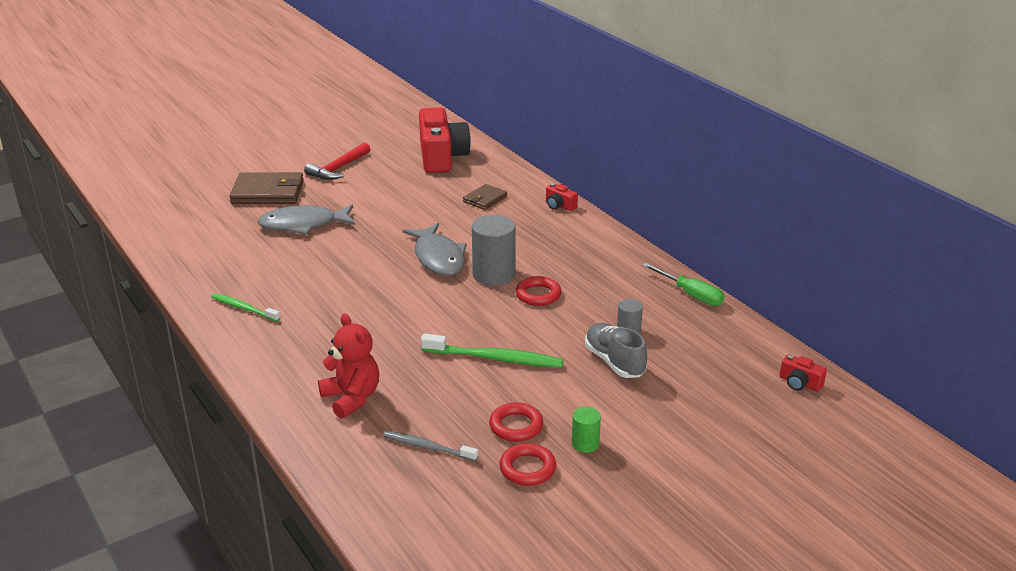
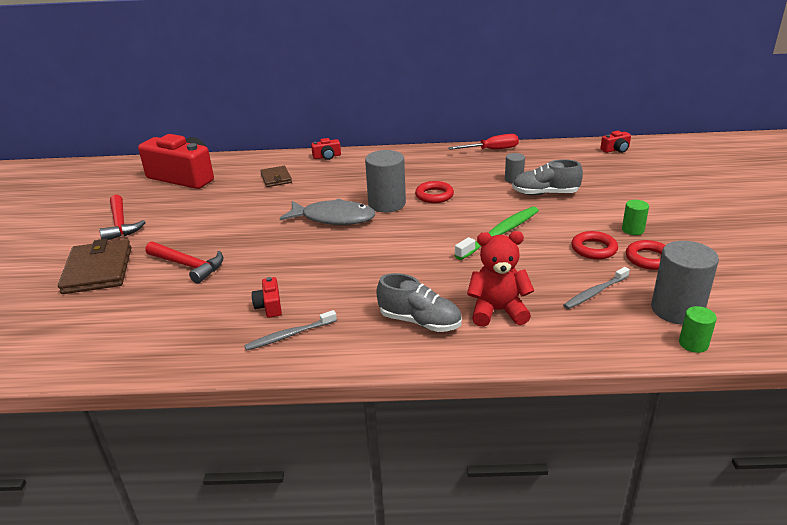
camera: 55 degrees left, 0 degrees up
green toothbrush [211,293,280,322] -> grey toothbrush [244,310,337,351]
brown wallet [230,172,304,204] -> brown wallet turned 45 degrees counterclockwise [58,239,131,294]
grey fish [257,205,355,235] -> red hammer [146,242,224,284]
green screwdriver [642,263,725,306] -> red screwdriver [448,134,519,150]
none -> red camera [252,277,282,318]
none -> grey shoe [376,273,462,332]
none -> grey cylinder [651,241,719,325]
none -> green cylinder [679,306,717,353]

